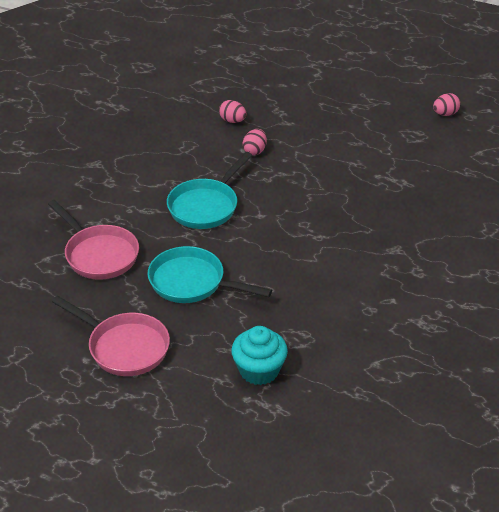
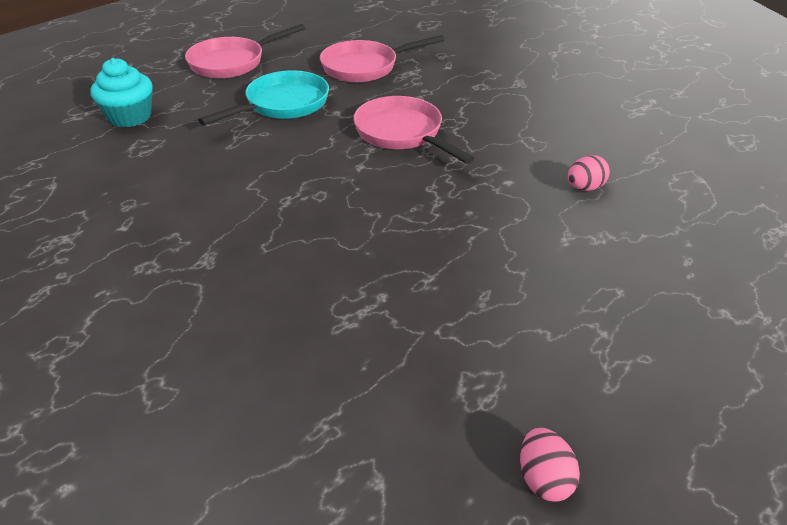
camera: 110 degrees right, 0 degrees up
turquoise pan [167,152,252,229] -> pink pan [353,96,474,164]
pink egg [243,129,267,155] -> none

